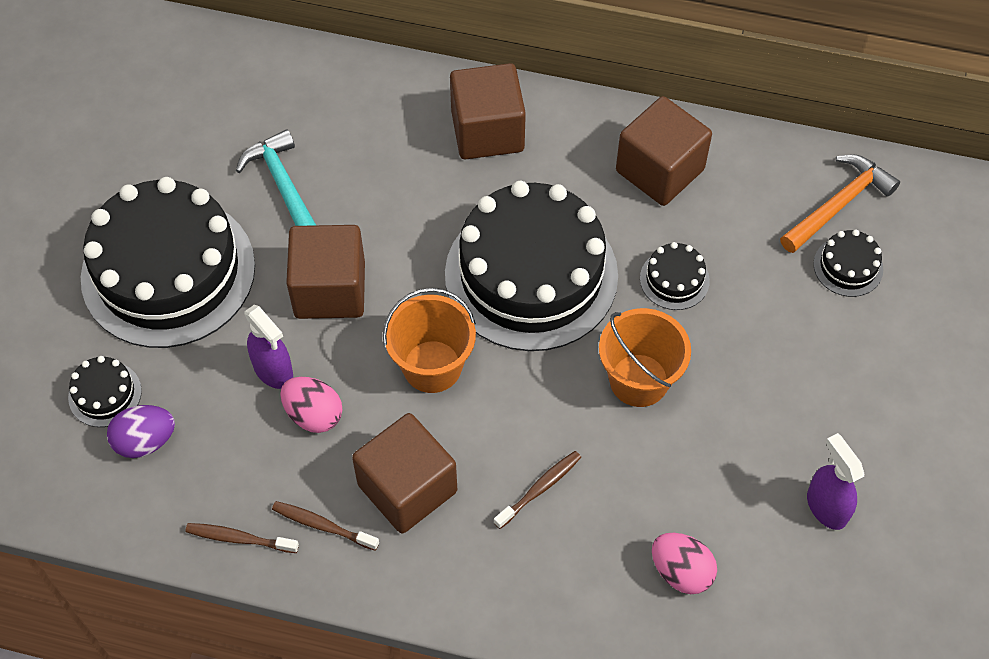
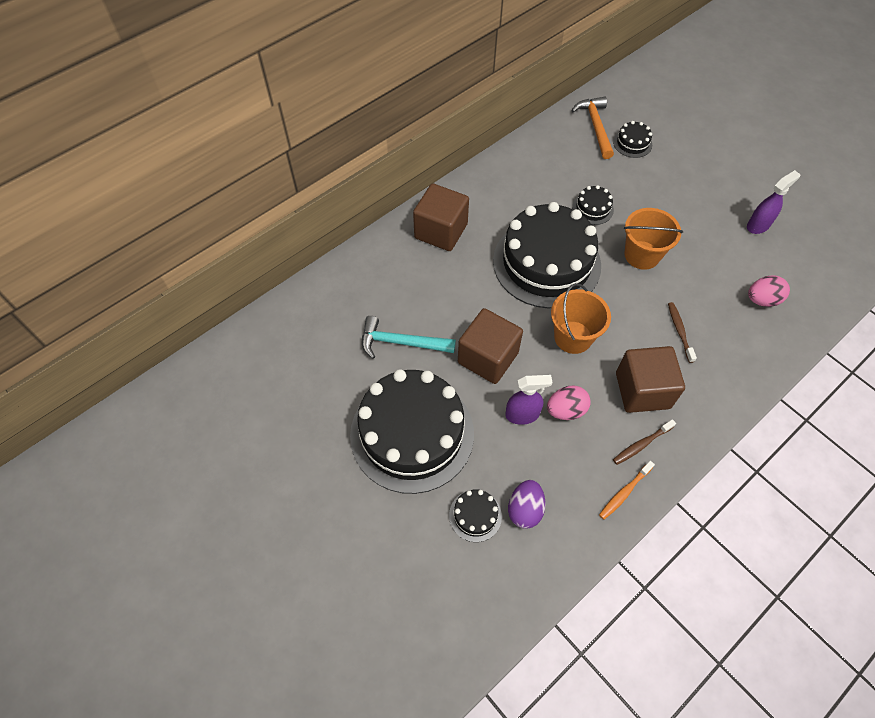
camera: 55 degrees left, 0 degrees up
brown toothbrush [185,523,299,553] -> orange toothbrush [599,461,655,520]
brown cube [616,96,712,206] -> none
purple spray bottle [807,433,864,530] -> purple spray bottle turned 135 degrees clockwise [747,170,800,234]

